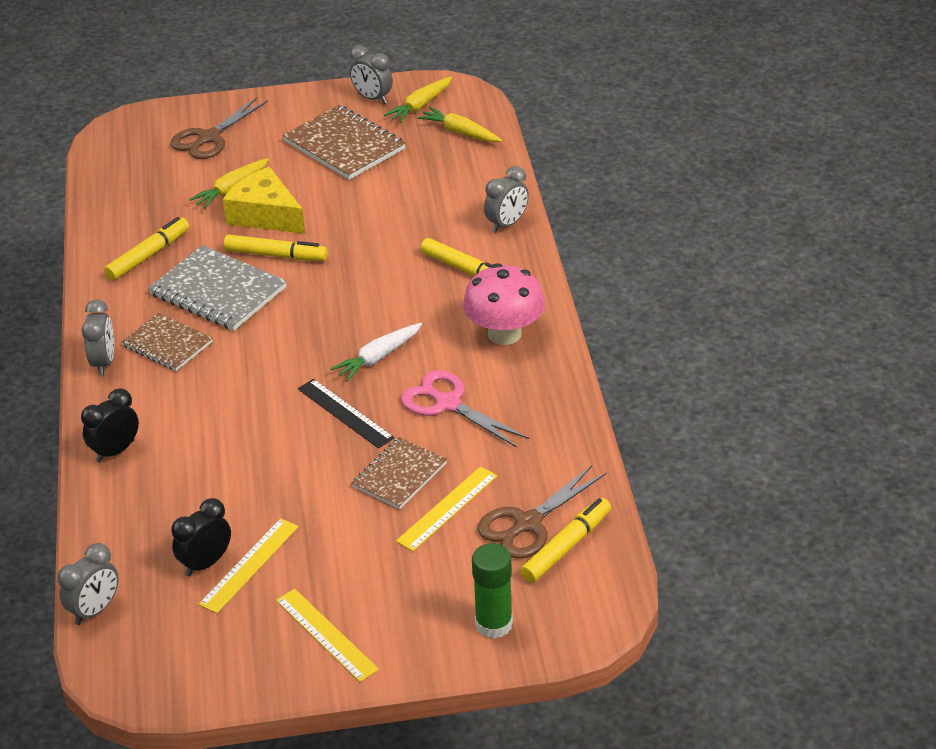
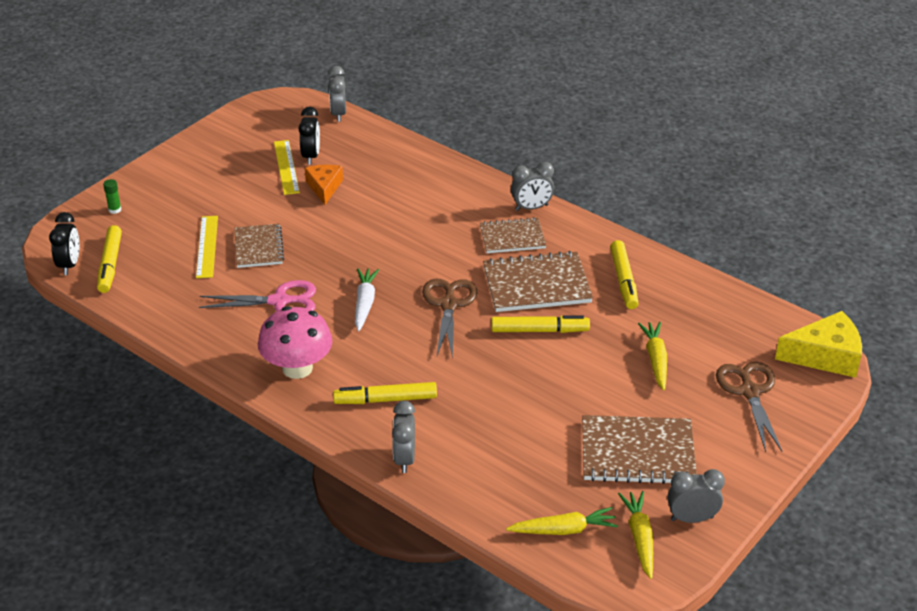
camera: 135 degrees right, 0 degrees up
black clock [81,388,139,463] -> black clock moved to [49,212,79,275]
grey clock [82,299,114,375] -> grey clock turned 60 degrees counterclockwise [511,162,554,211]
grey notebook [148,245,287,331] -> brown notebook [483,251,593,312]
yellow cheese [223,167,305,234] -> yellow cheese moved to [775,311,862,378]
yellow marker [224,235,328,261] -> yellow marker turned 150 degrees counterclockwise [491,315,590,333]
yellow ruler [276,589,379,682] -> none
black ruler [298,379,394,448] -> none
green glue stick [472,543,513,639] -> green glue stick [103,179,121,214], size x0.51
brown scissors [478,465,607,559] -> brown scissors moved to [422,279,477,358]
none -> orange cheese [305,165,343,205]

